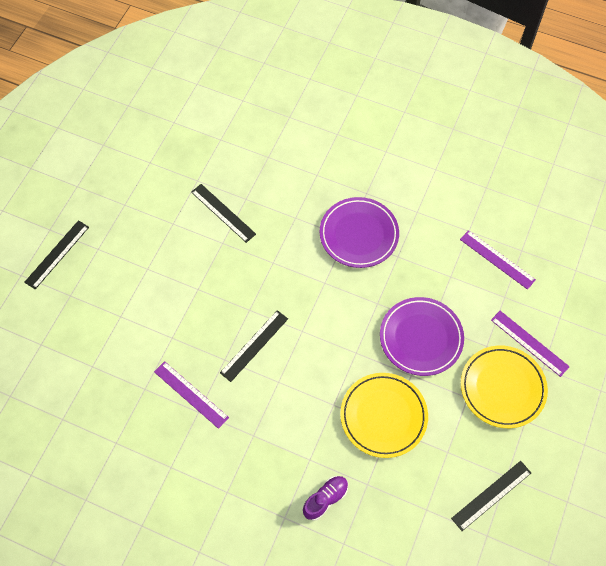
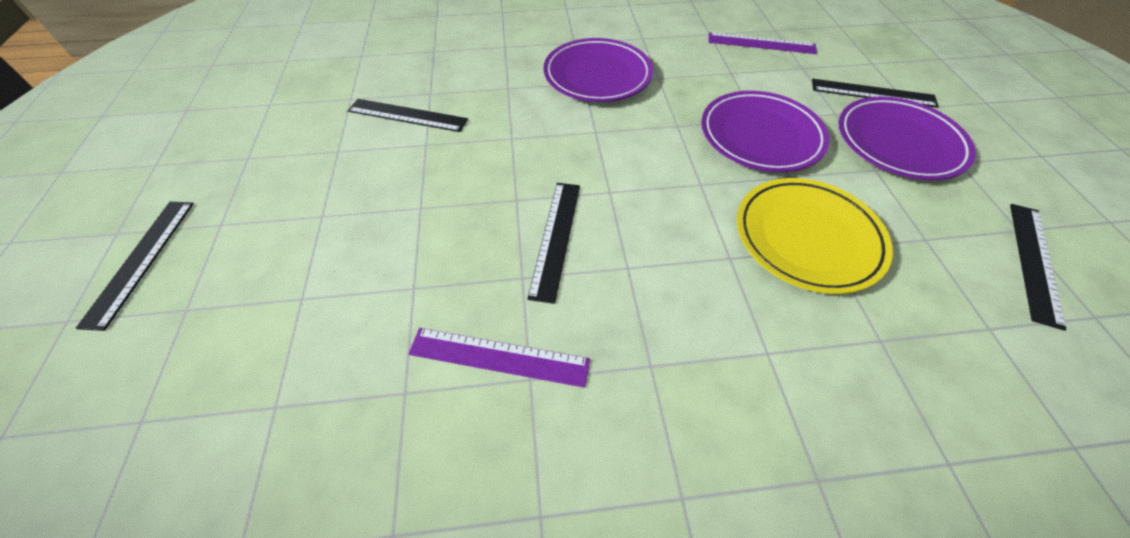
camera: 30 degrees left, 10 degrees down
purple shoe [303,476,348,521] -> none
yellow plate [461,346,548,428] -> purple plate [838,97,976,180]
purple ruler [491,311,570,377] -> black ruler [812,79,939,108]

